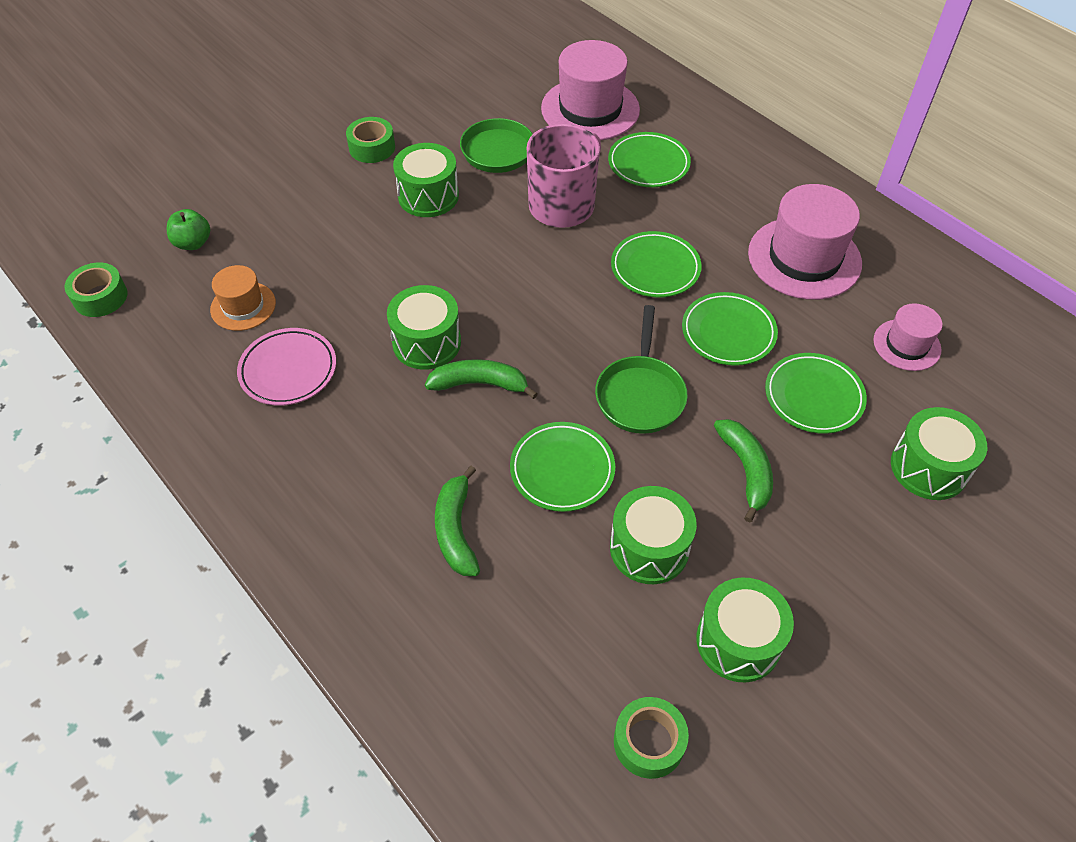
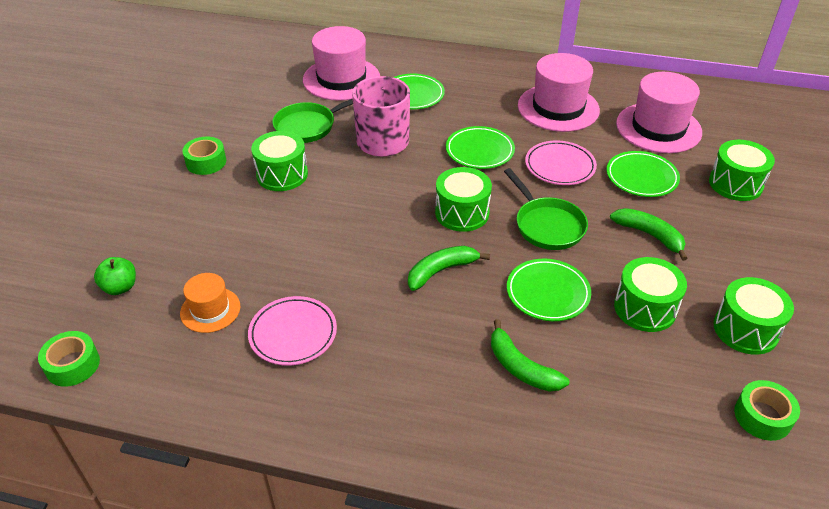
camera: 35 degrees left, 10 degrees down
green drum [387,285,461,370] -> green drum moved to [435,167,492,232]
green plate [682,292,778,366] -> pink plate [525,140,597,185]
pink hat [873,303,943,371] -> pink hat [616,72,702,153], size x1.82

